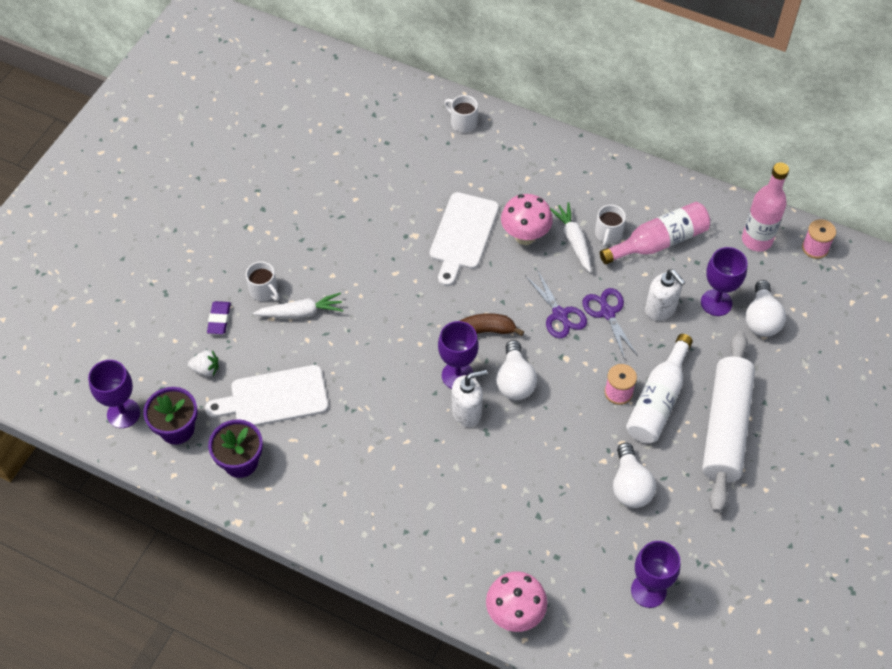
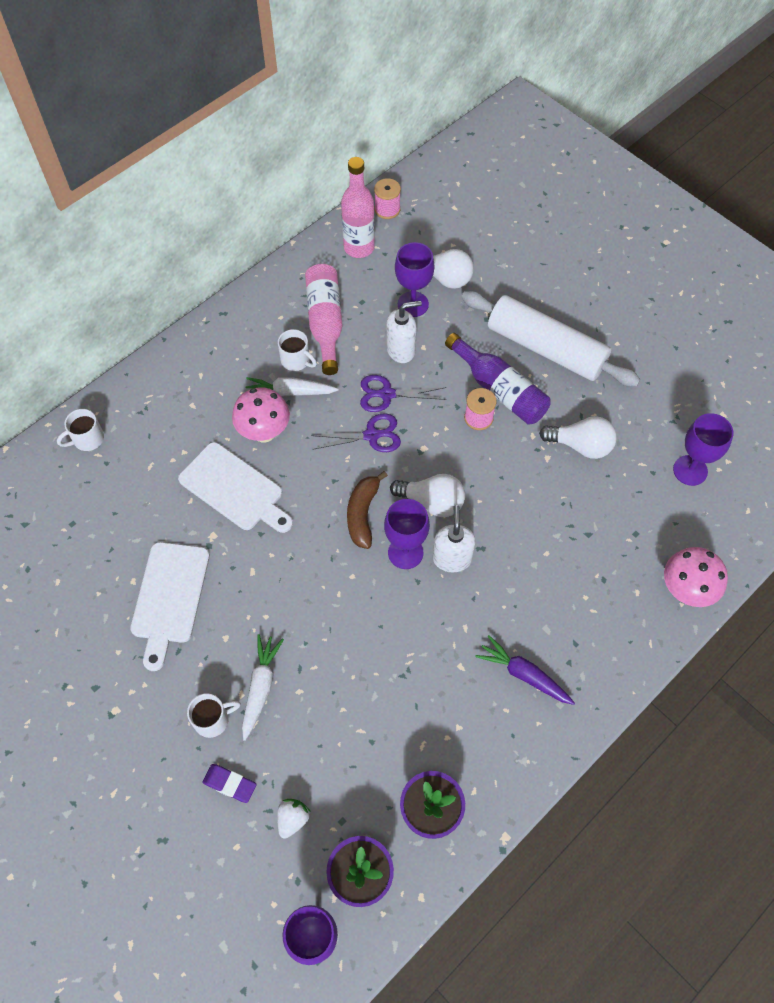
camera: 70 degrees left, 5 degrees up
white cutting board [205,365,328,426] -> white cutting board moved to [130,542,210,671]
white bottle [626,334,693,443] -> purple bottle [445,333,551,425]
none -> purple carrot [475,635,575,705]

